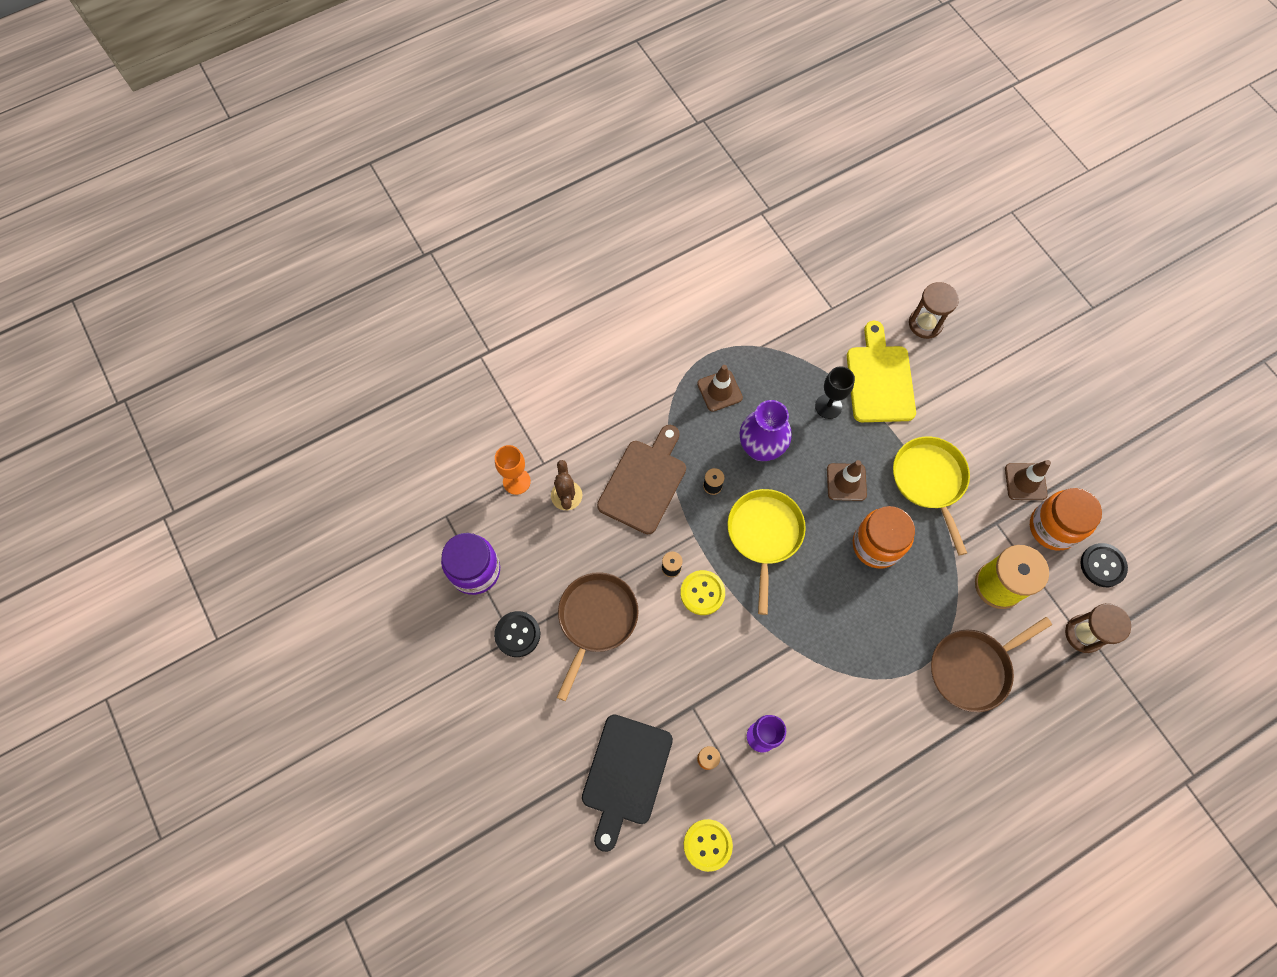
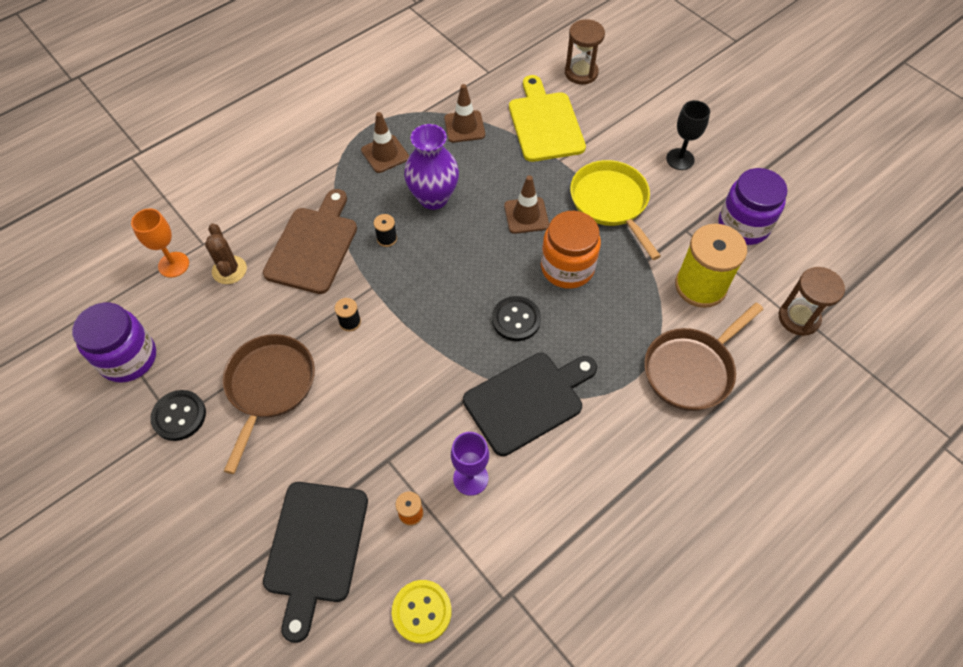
camera: 10 degrees left, 10 degrees down
yellow button [680,570,725,615] -> none
yellow pan [728,489,806,615] -> none
black goblet [815,366,855,419] -> black goblet moved to [666,100,710,170]
brown traffic cone [1005,460,1051,500] -> brown traffic cone moved to [444,84,485,143]
orange jar [1030,488,1102,550] -> purple jar [719,168,788,245]
black button [1080,543,1128,587] -> black button moved to [492,296,541,341]
none -> black cutting board [463,353,597,456]

